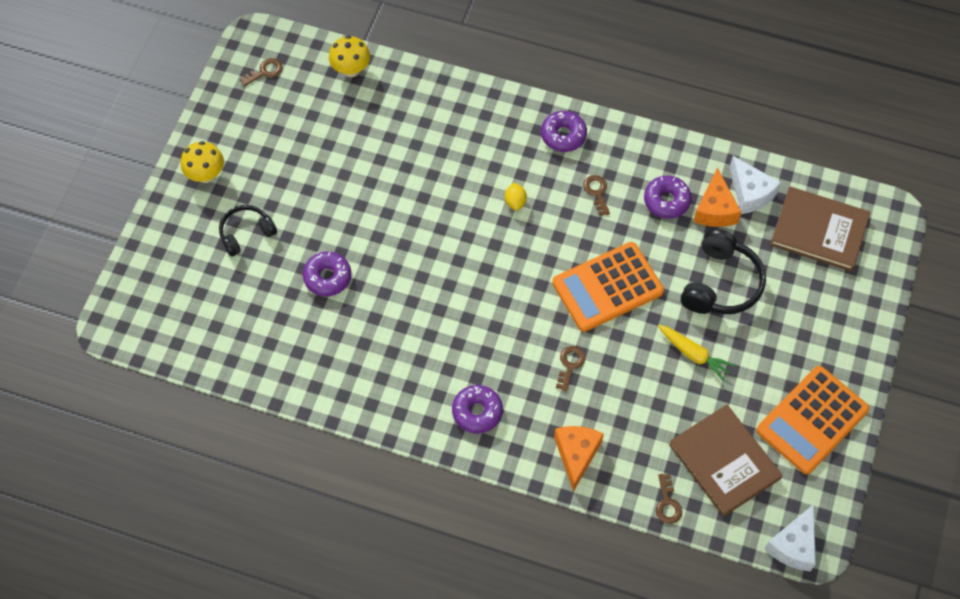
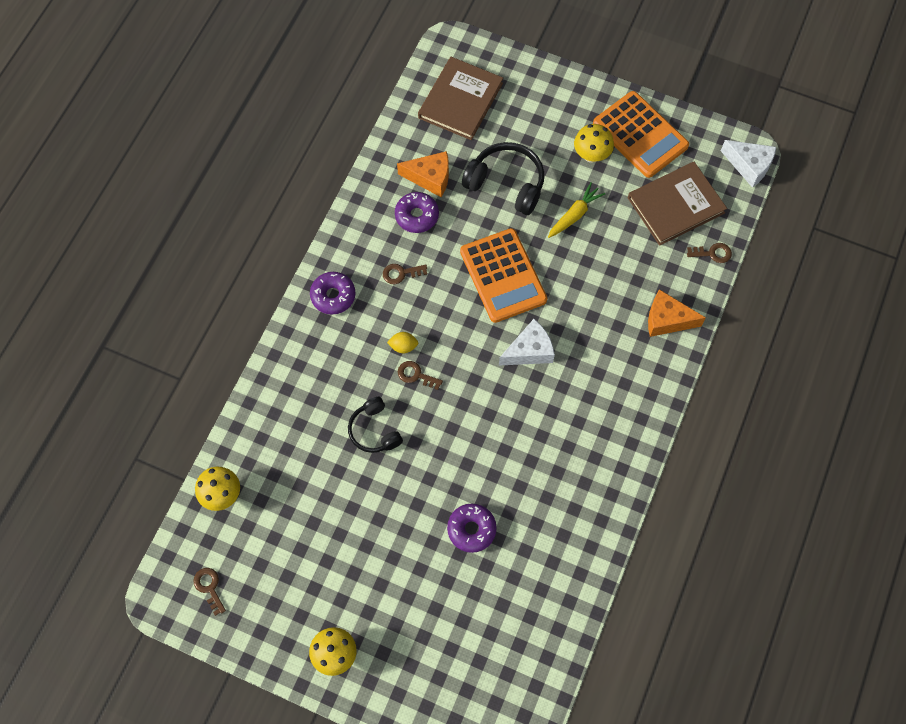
camera: 85 degrees left, 5 degrees up
black headphones [219,205,277,257] -> black headphones moved to [348,397,403,453]
purple donut [452,385,503,433] -> none
brown key [556,346,585,391] -> brown key moved to [398,361,443,390]
white cheese [729,156,781,214] -> white cheese moved to [499,319,555,366]
none -> yellow mushroom [574,124,614,163]

